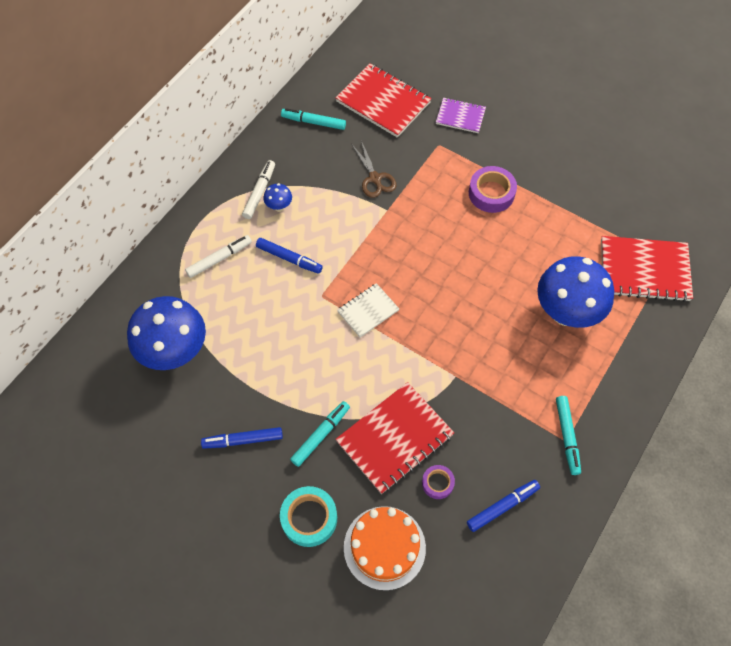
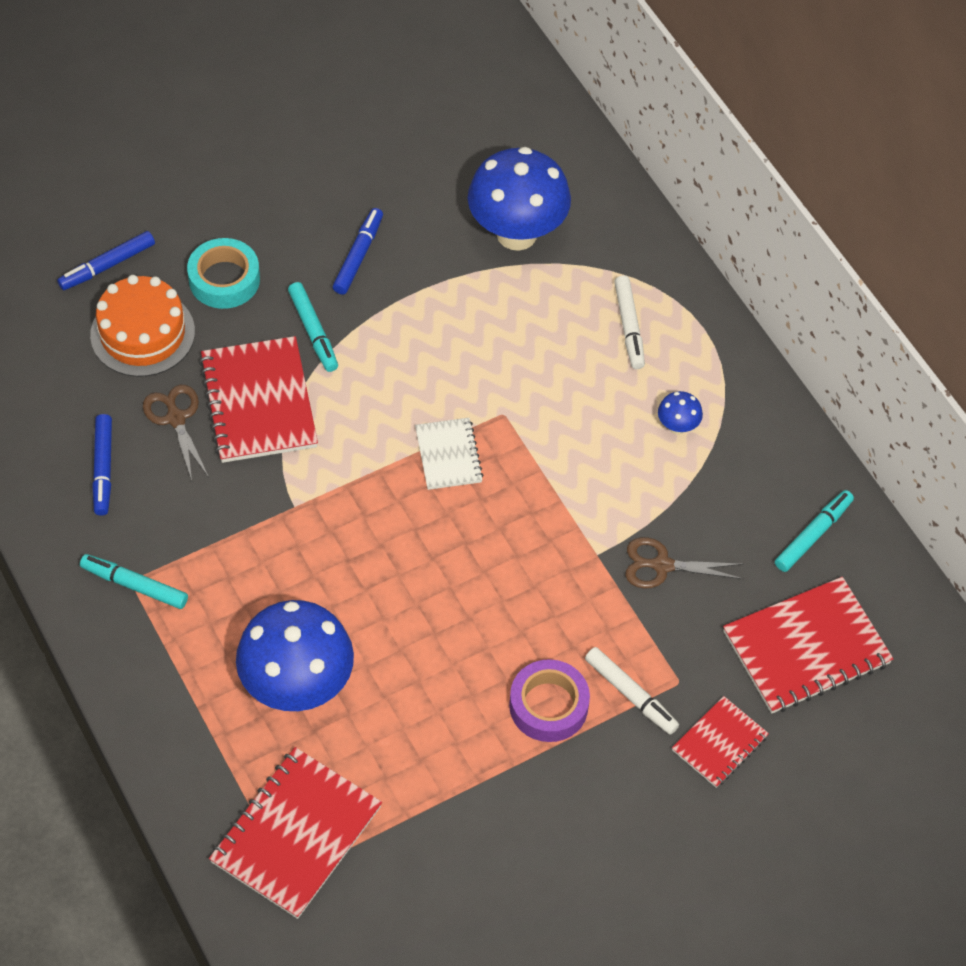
camera: 115 degrees right, 5 degrees down
white marker [242,160,275,219] -> white marker moved to [585,647,679,735]
blue marker [256,238,323,274] -> blue marker moved to [57,231,155,290]
purple tape [422,465,455,499] -> brown scissors [143,385,209,481]
purple notebook [436,98,486,133] -> red notebook [672,696,769,788]

